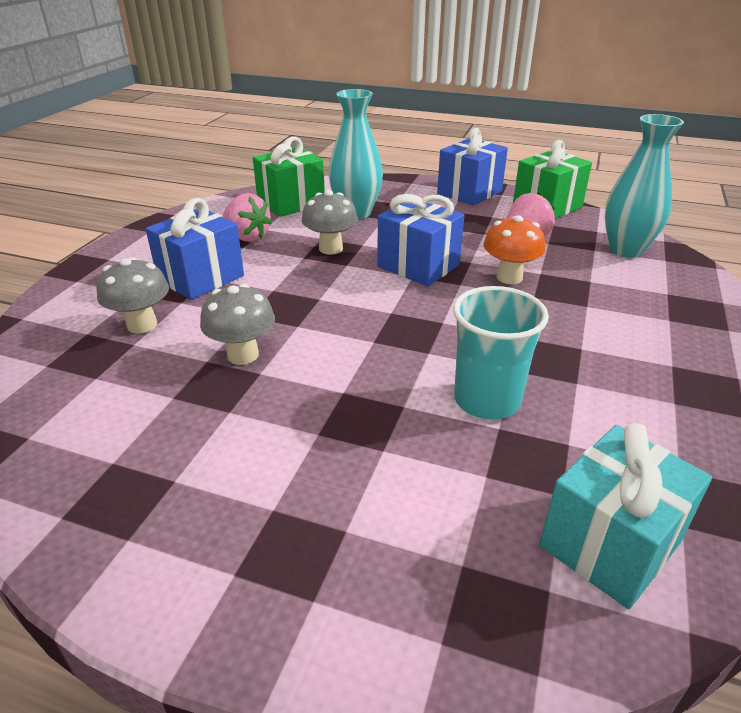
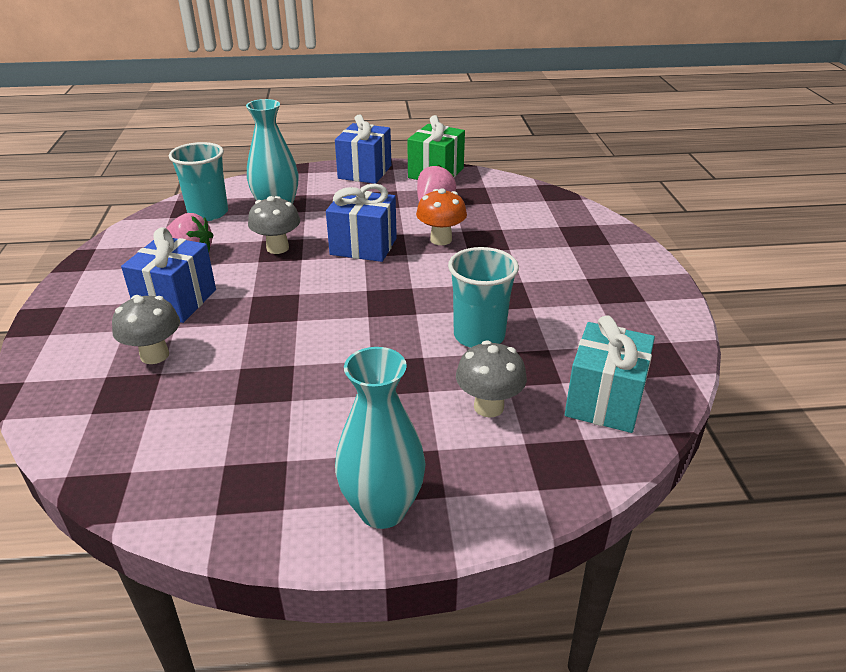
camera: 25 degrees left, 0 degrees up
grey mushroom [200,284,275,365] -> grey mushroom moved to [456,340,527,418]
green gift [253,137,325,217] -> turquoise cup [169,142,228,221]
turquoise vase [605,114,684,258] -> turquoise vase moved to [335,347,426,529]

